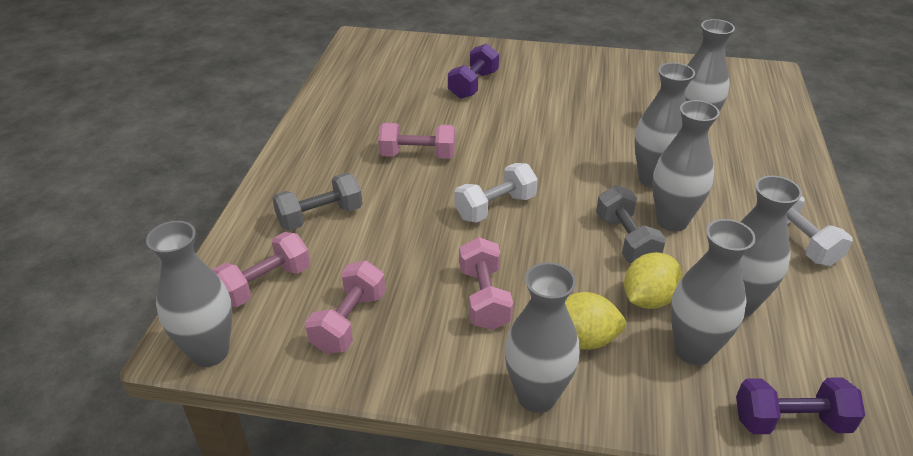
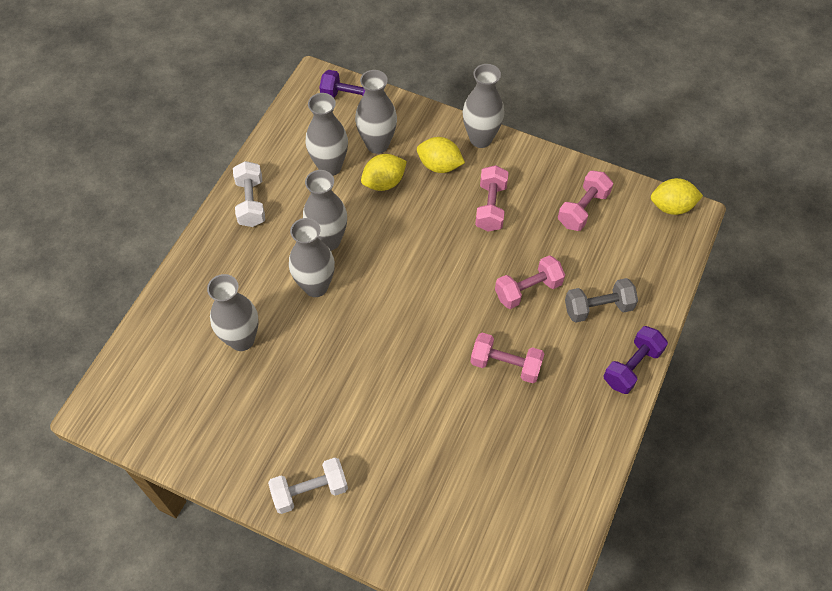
camera: 165 degrees left, 20 degrees up
grey vase [146,221,232,367] -> yellow lemon [651,178,703,215]
pink dumbbell [212,232,310,307] -> pink dumbbell moved to [495,255,565,309]
purple dumbbell [448,43,499,99] -> purple dumbbell moved to [604,326,668,394]
white dumbbell [455,163,538,223] -> white dumbbell moved to [268,458,348,514]
grey dumbbell [596,185,666,263] -> none

